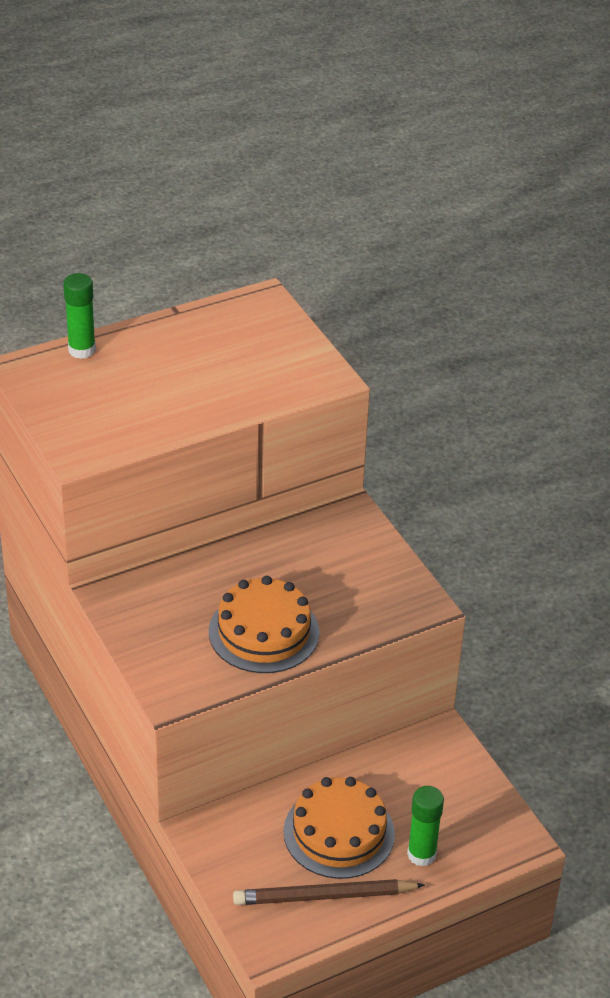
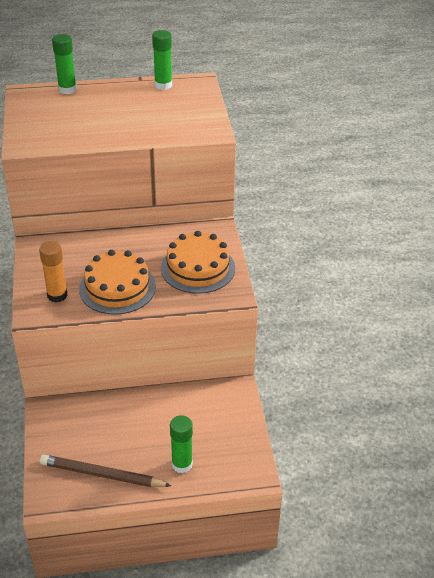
camera: 20 degrees right, 0 degrees up
orange cake [283,777,395,879] -> orange cake moved to [161,231,235,294]
none -> orange glue stick [39,241,68,302]
none -> green glue stick [152,30,172,90]

